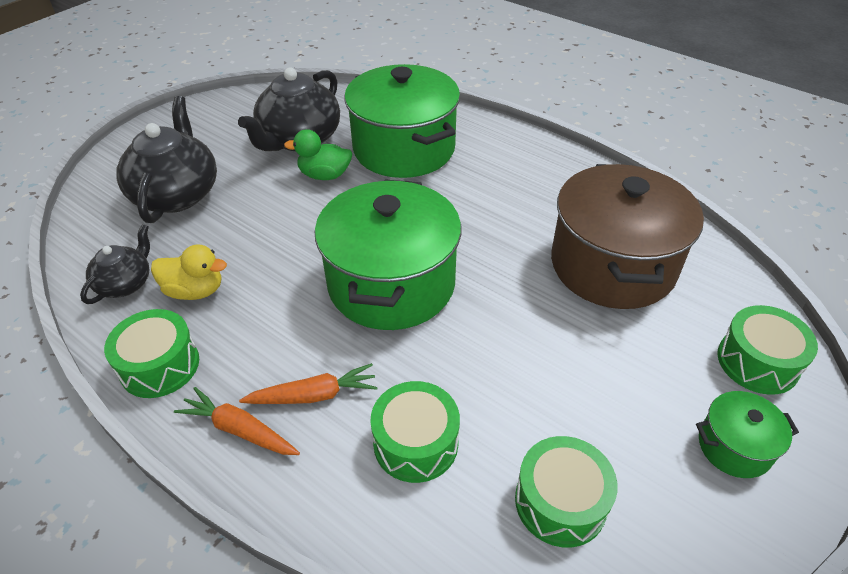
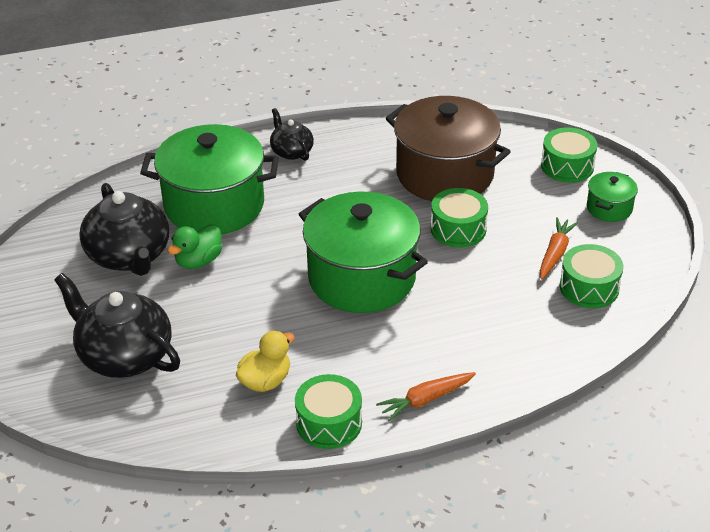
camera: 55 degrees left, 5 degrees down
black teapot [80,224,150,304] -> black teapot moved to [270,108,314,161]
orange carrot [239,363,378,404] -> orange carrot moved to [540,217,578,279]
green drum [370,381,460,483] -> green drum moved to [431,188,488,248]

